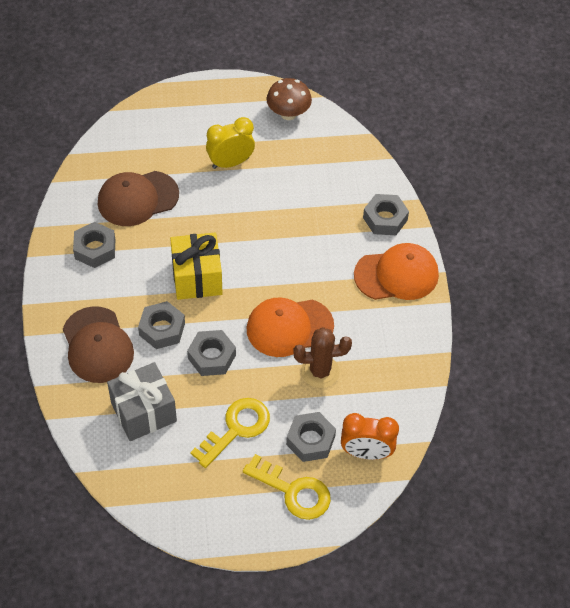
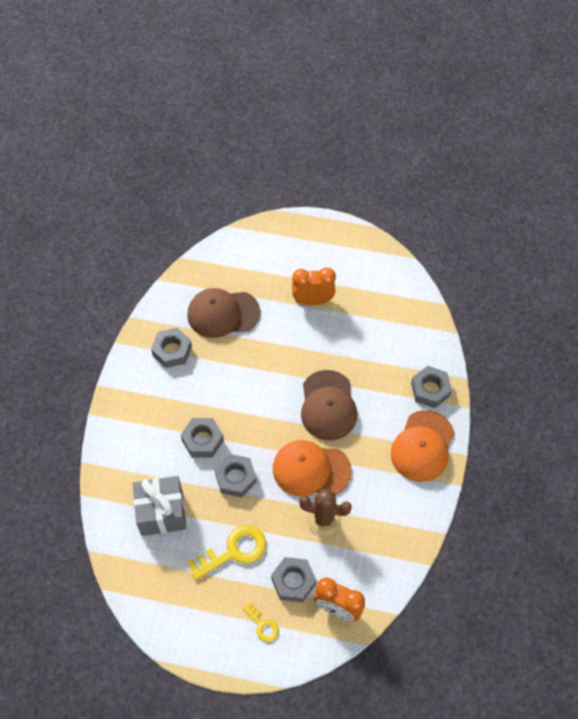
camera: 20 degrees right, 5 degrees up
brown cap [63,306,134,383] -> brown cap moved to [301,370,357,440]
yellow gift [170,233,222,300] -> none
yellow clock [206,117,255,169] -> orange clock [292,267,336,305]
yellow key [243,454,331,520] -> yellow key [243,602,279,642], size x0.54
brown mushroom [266,78,312,120] -> none
orange cap [354,243,439,300] -> orange cap turned 105 degrees clockwise [391,410,454,482]

